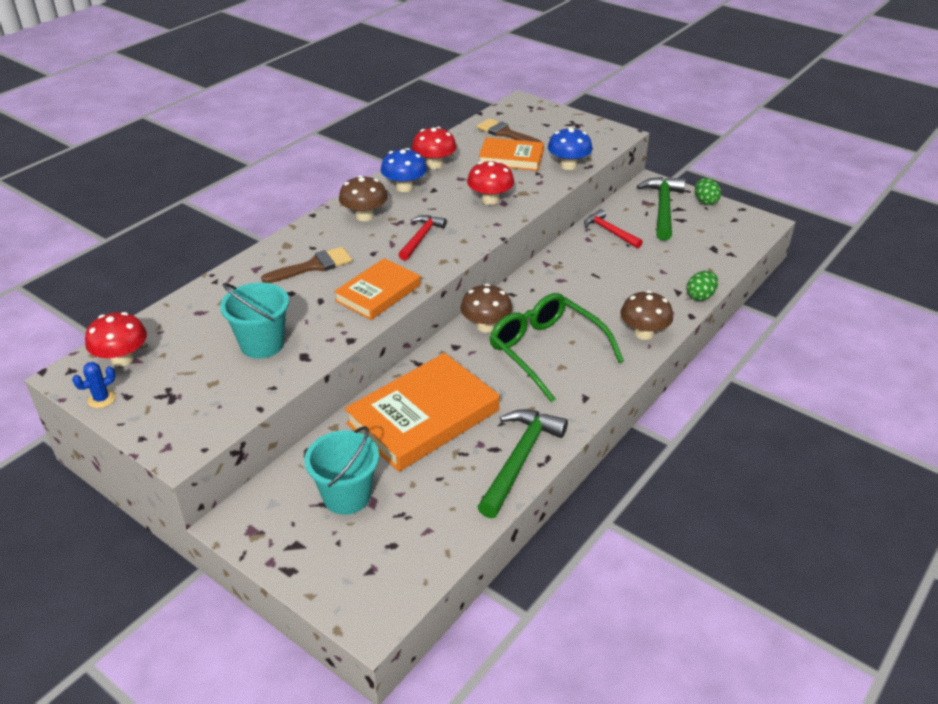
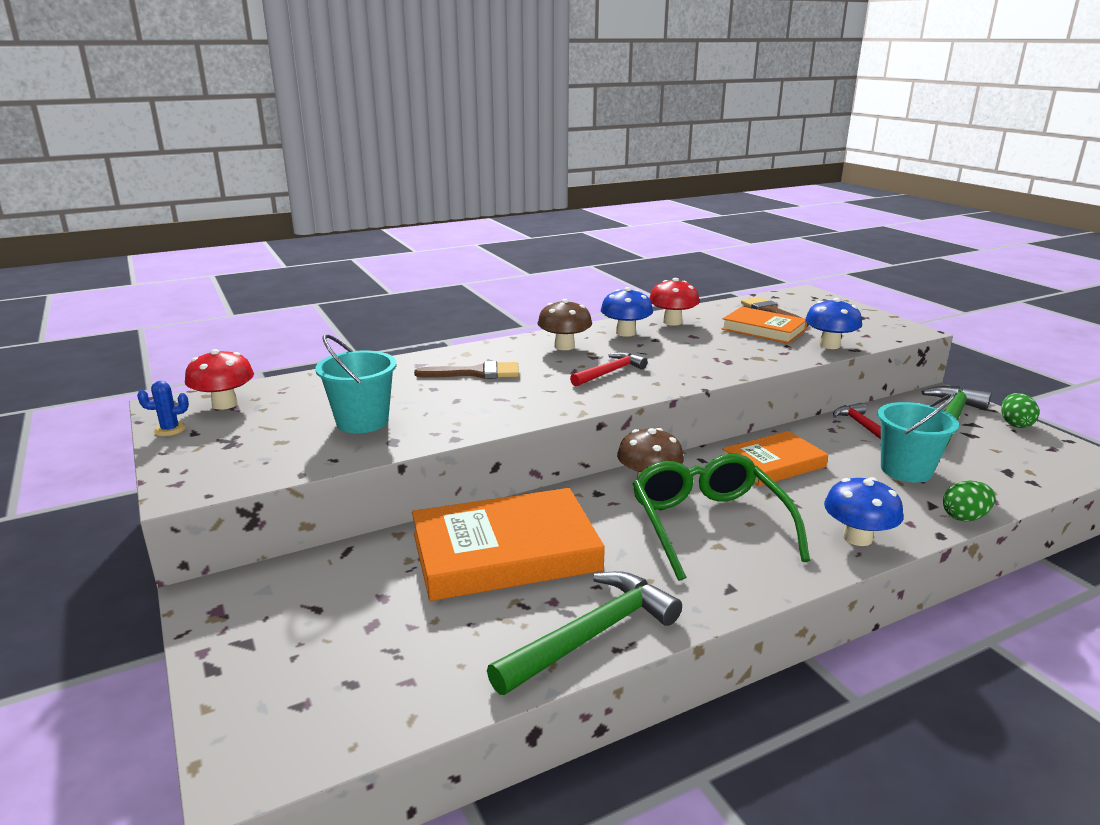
camera: 25 degrees right, 15 degrees down
turquoise bucket [304,426,379,515] -> turquoise bucket moved to [878,394,959,483]
orange book [334,258,420,320] -> orange book moved to [723,431,828,486]
red mushroom [467,161,514,205] -> none
brown mushroom [620,291,673,340] -> blue mushroom [824,477,903,546]

